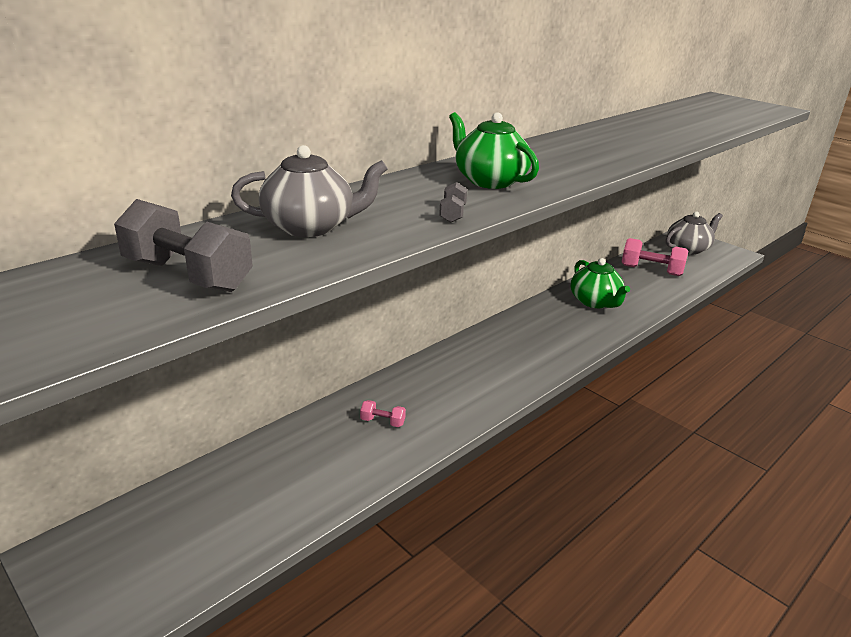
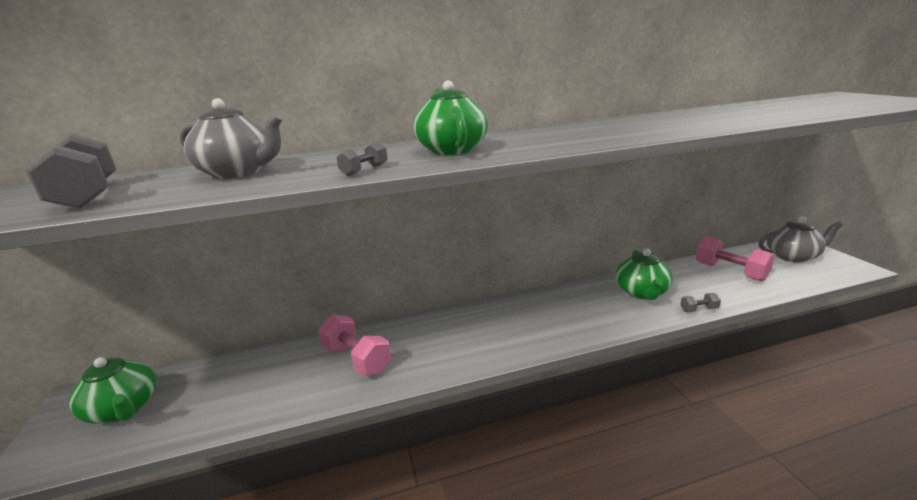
camera: 30 degrees right, 5 degrees down
pink dumbbell [360,400,406,427] -> pink dumbbell [318,315,391,376], size x2.08
none -> green teapot [69,357,156,424]
none -> grey dumbbell [680,293,721,312]

